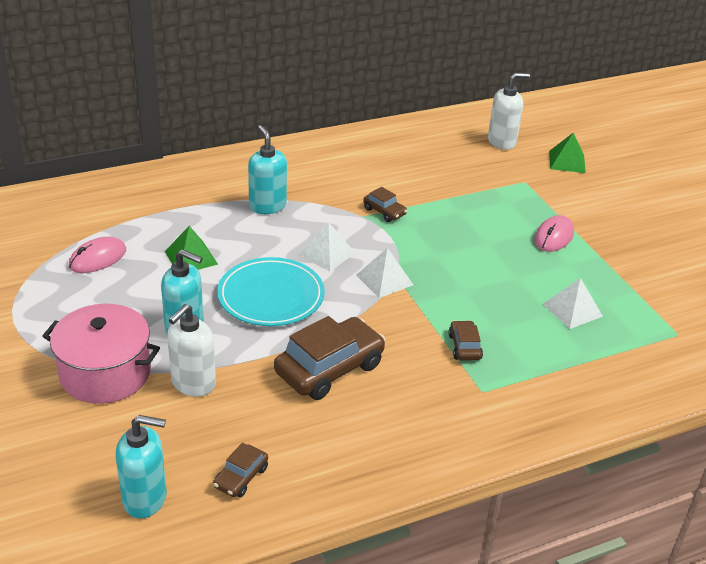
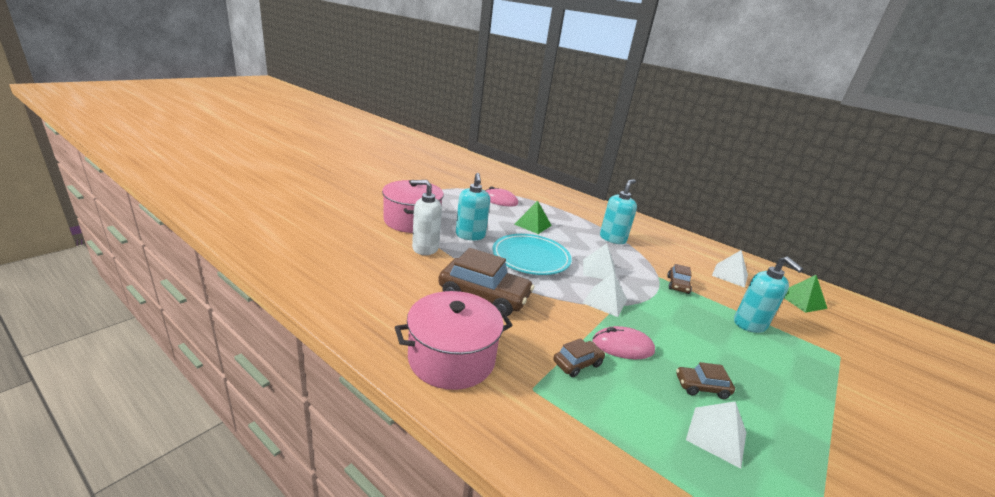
camera: 60 degrees right, 10 degrees down
turquoise soap dispenser [116,415,167,518] -> turquoise soap dispenser moved to [734,257,803,333]
brown car [213,442,268,498] -> brown car moved to [676,362,735,399]
white soap dispenser [488,73,530,150] -> none
pink mouse [534,215,574,252] -> pink mouse moved to [592,326,655,359]
green pyramid [549,132,586,173] -> green pyramid moved to [784,275,827,313]
none -> pink pot [395,291,513,390]
none -> white pyramid [712,250,748,288]

